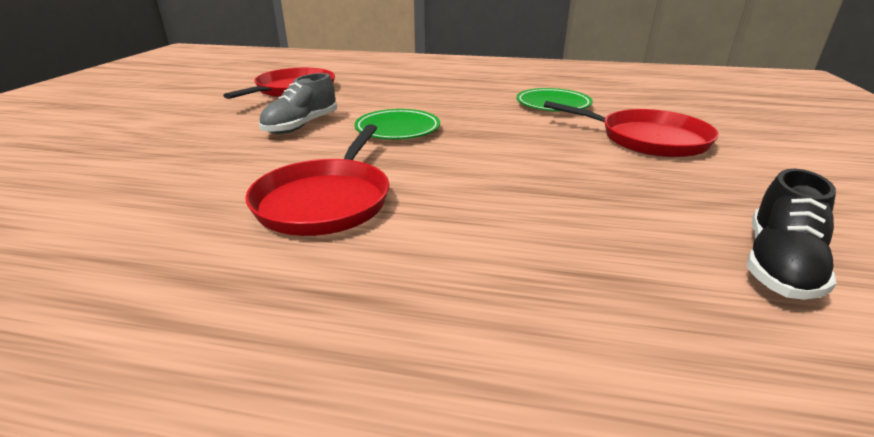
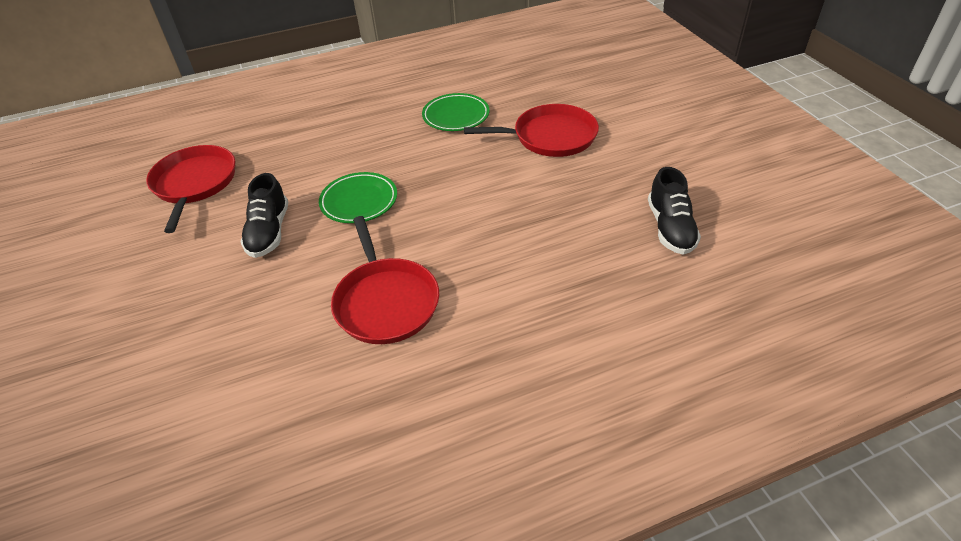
camera: 30 degrees left, 15 degrees up
grey shoe [259,73,337,134] -> black shoe [240,173,288,258]

